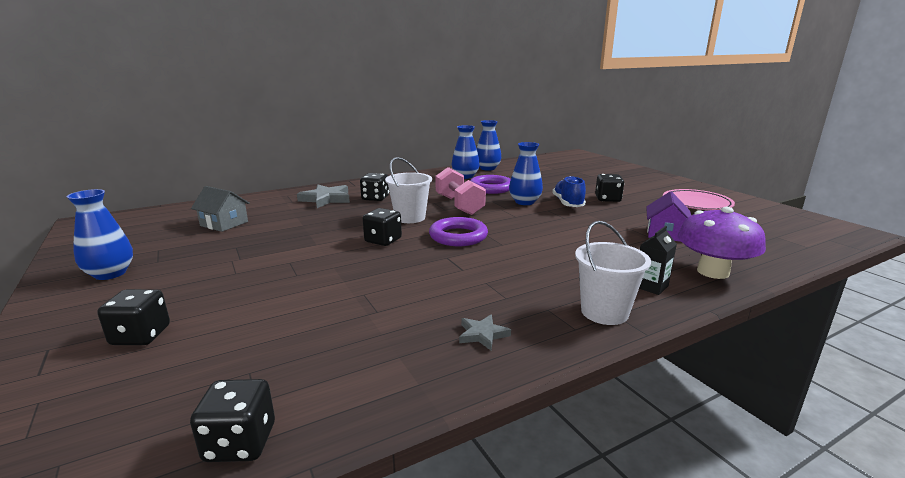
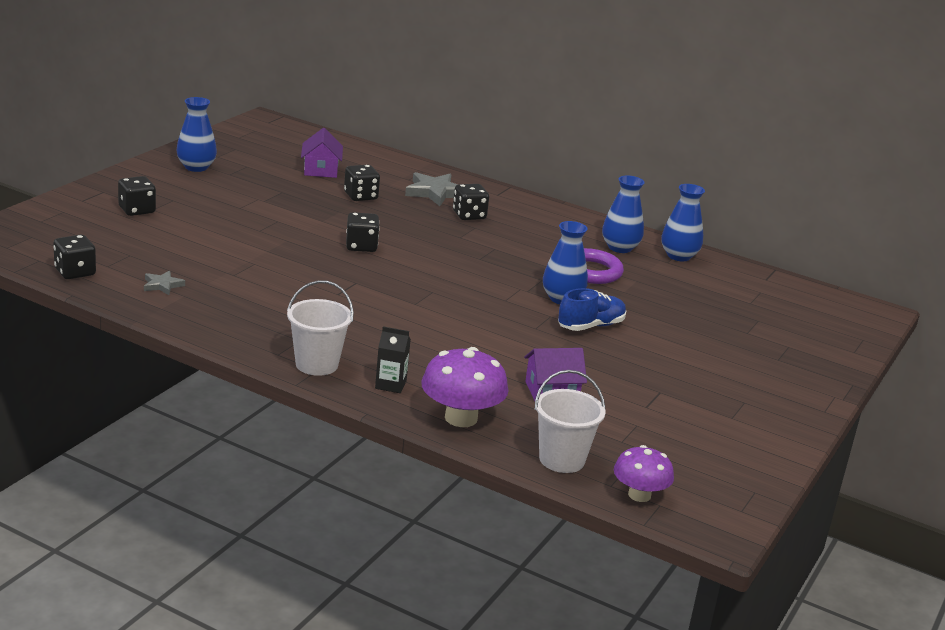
camera: 55 degrees right, 5 degrees up
grey house [191,186,250,232] -> purple house [301,128,343,178]
white bucket [385,157,432,223] -> white bucket moved to [534,370,606,473]
purple ring [429,217,488,246] -> none
pink dumbbell [435,167,486,215] -> none
grey star [459,314,511,351] -> grey star moved to [144,270,185,295]
black dice [595,174,624,202] -> black dice moved to [344,165,380,201]
pink plate [663,189,735,210] -> none
none -> purple mushroom [614,445,674,502]

